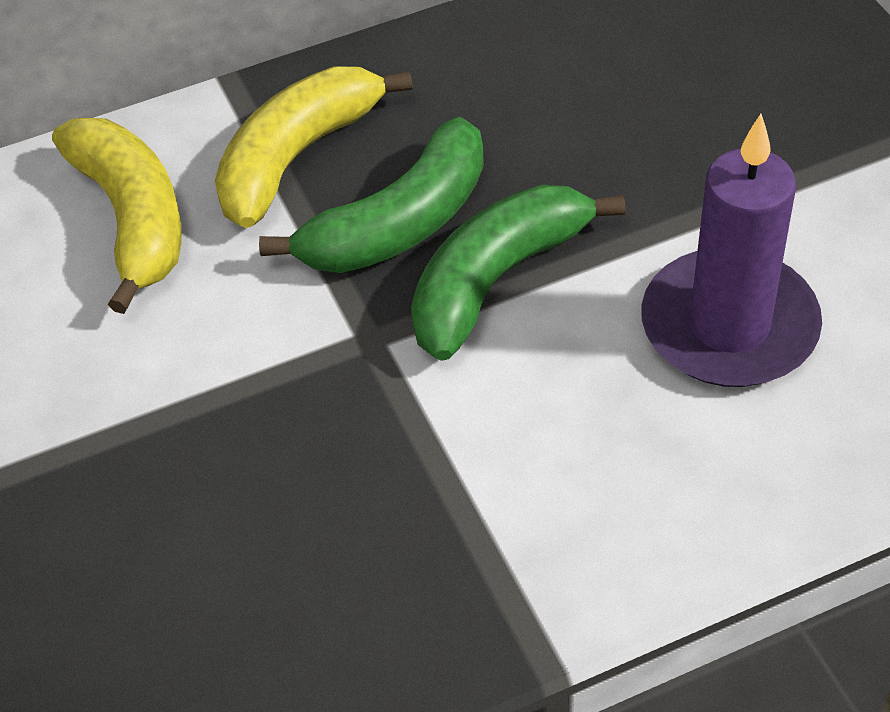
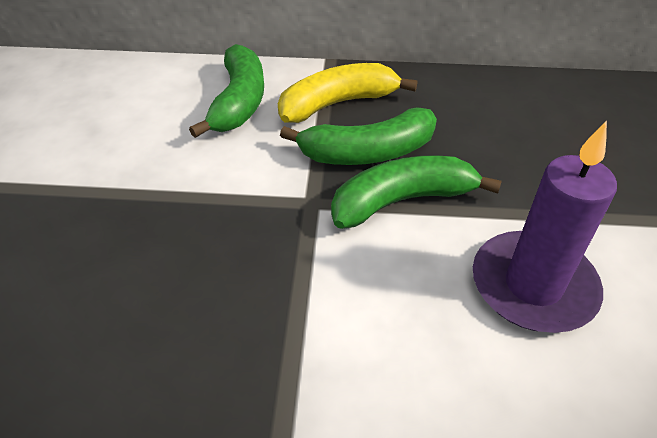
camera: 25 degrees right, 5 degrees down
yellow banana [52,118,182,314] -> green banana [189,44,264,138]

